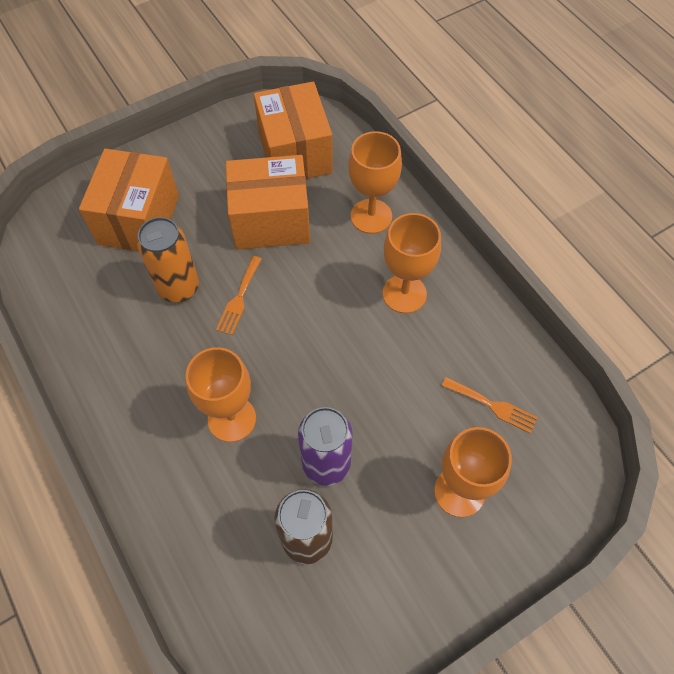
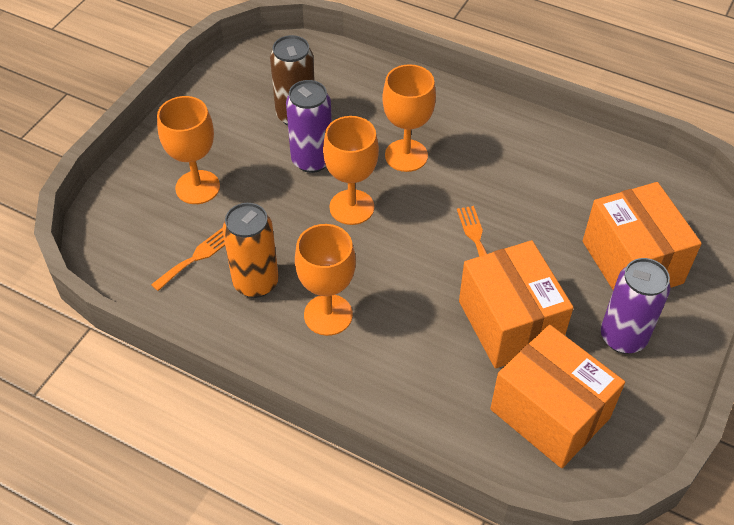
camera: 150 degrees right, 10 degrees down
orange can [137,217,199,302] -> orange can moved to [223,203,279,298]
orange box [226,155,310,250] -> orange box turned 75 degrees counterclockwise [459,240,574,369]
orange goblet [348,131,402,234] -> orange goblet moved to [323,116,379,225]
orange fork [442,377,538,434] -> orange fork turned 135 degrees clockwise [151,228,225,291]
none -> purple can [601,258,671,354]

